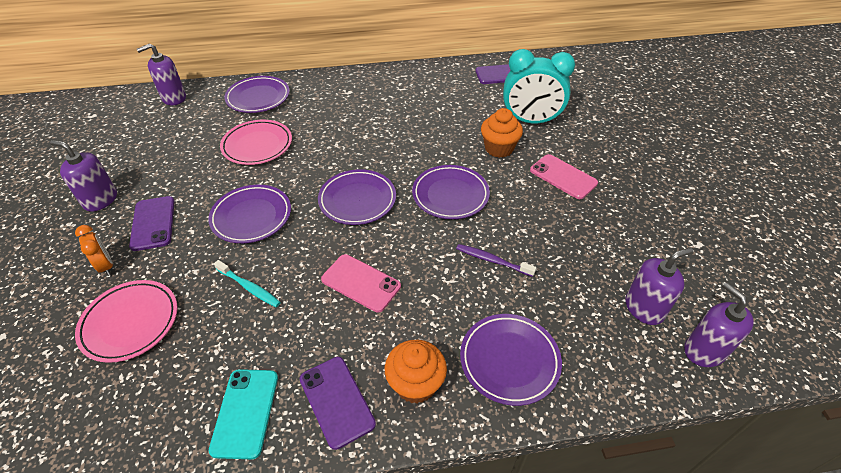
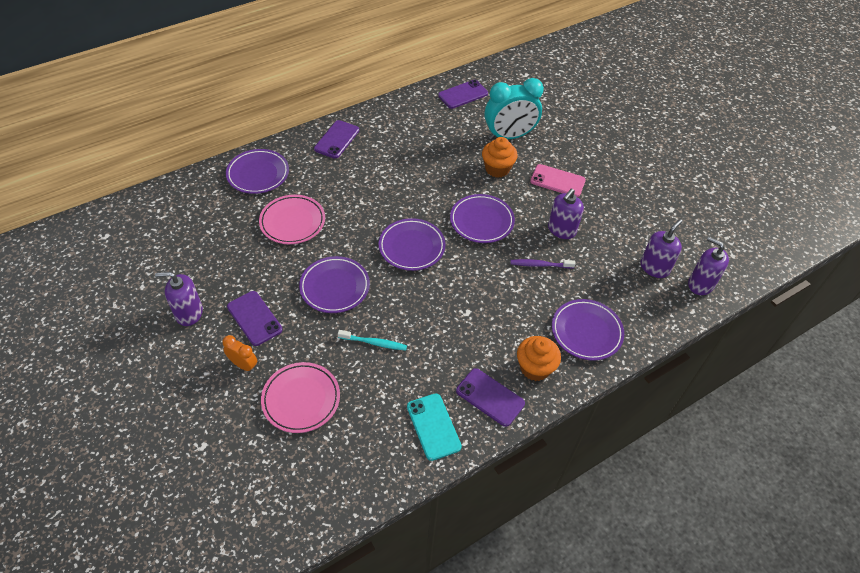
camera: 25 degrees left, 5 degrees up
purple soap dispenser [137,43,186,105] -> purple soap dispenser moved to [548,188,584,239]
pink phone [321,254,401,312] -> none
none -> purple phone [314,120,359,159]

